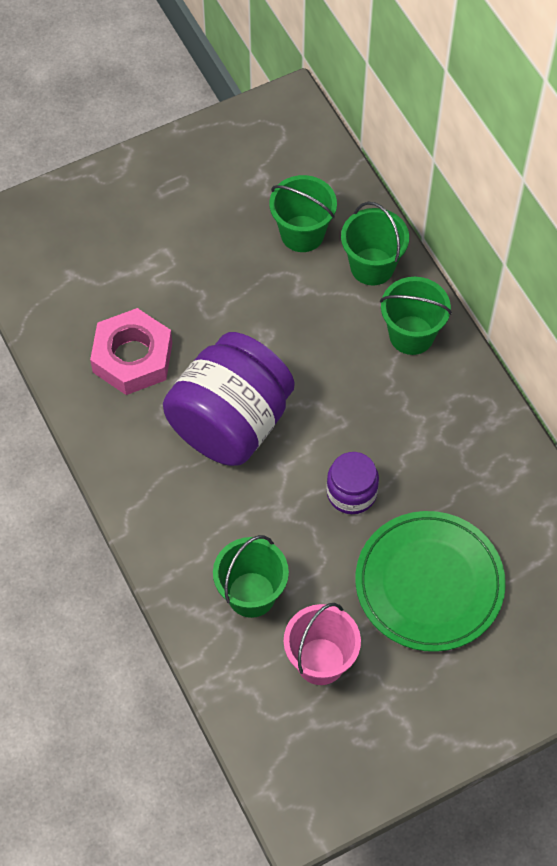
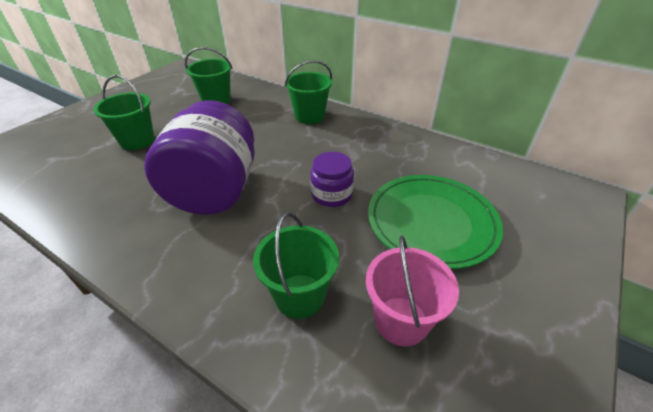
camera: 30 degrees left, 20 degrees down
pink nut [90,308,172,395] -> none
green bucket [341,202,409,286] -> green bucket moved to [93,75,154,150]

